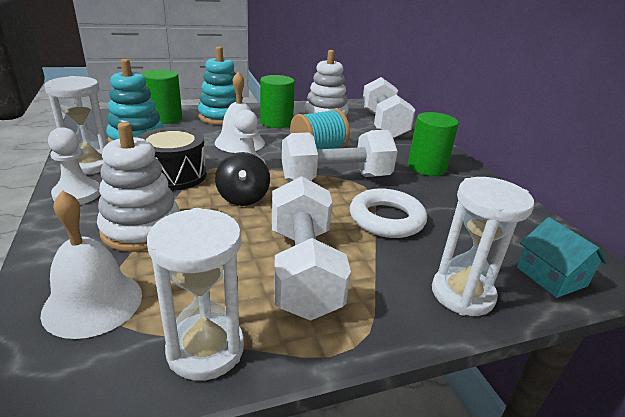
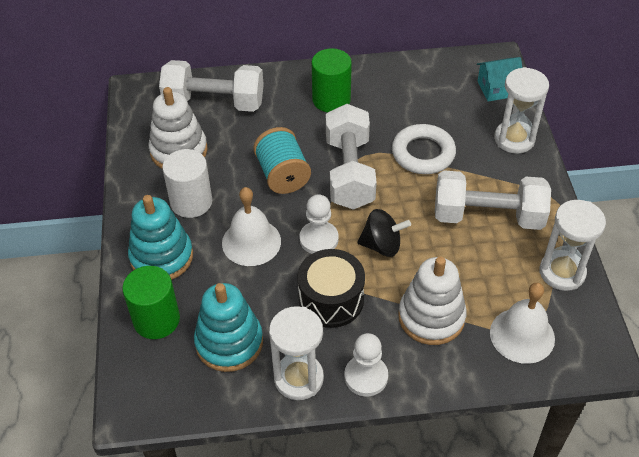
camera: 75 degrees left, 20 degrees up
green cylinder [260,75,295,128] -> white cylinder [162,149,212,218]

